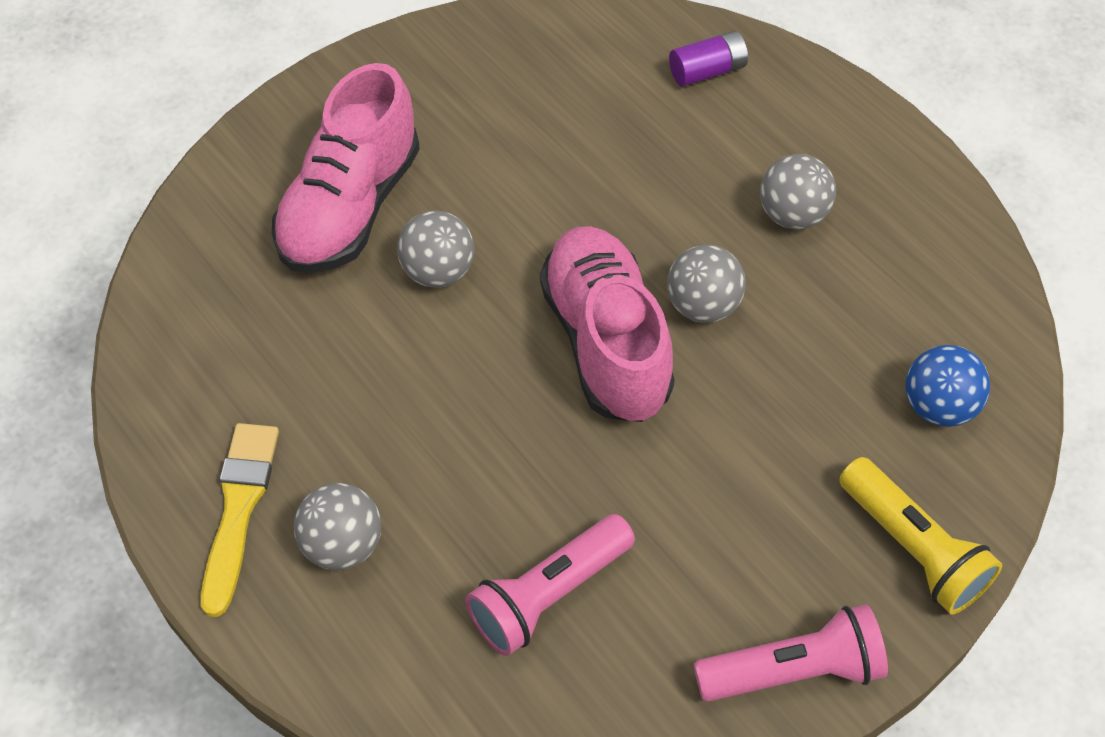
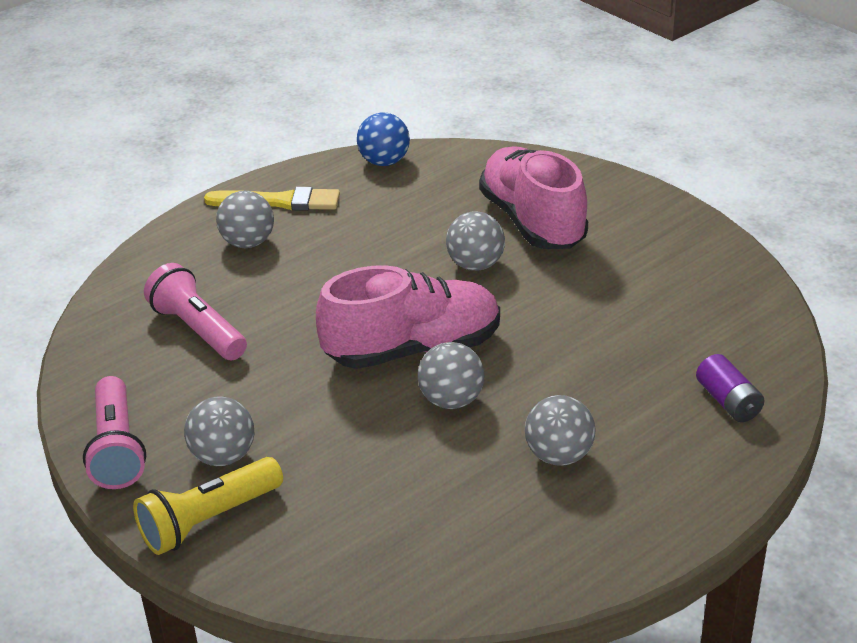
camera: 90 degrees right, 20 degrees down
pink shoe [272,63,420,273] -> pink shoe turned 45 degrees clockwise [479,146,588,249]
blue ball [905,345,990,427] -> blue ball moved to [357,113,410,166]
none -> grey ball [184,396,255,466]

